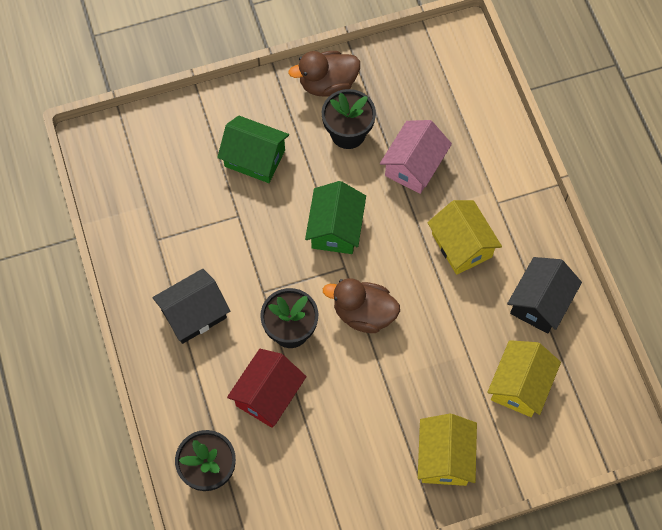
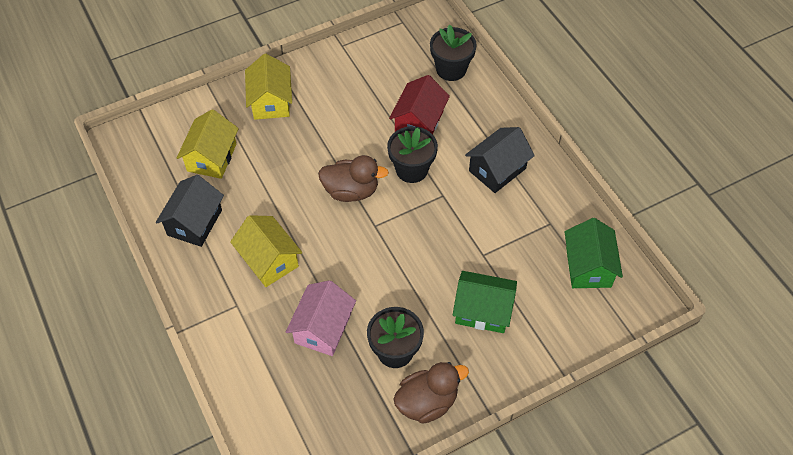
camera: 170 degrees right, 10 degrees down
green house [305,181,366,254] -> green house moved to [565,218,623,288]

